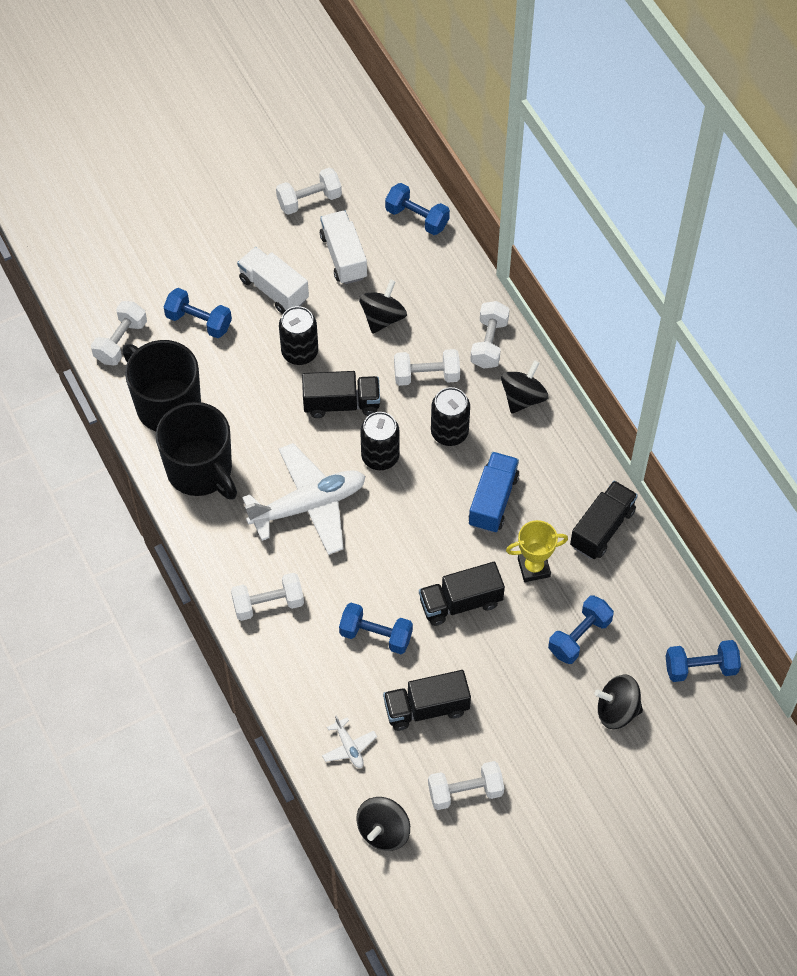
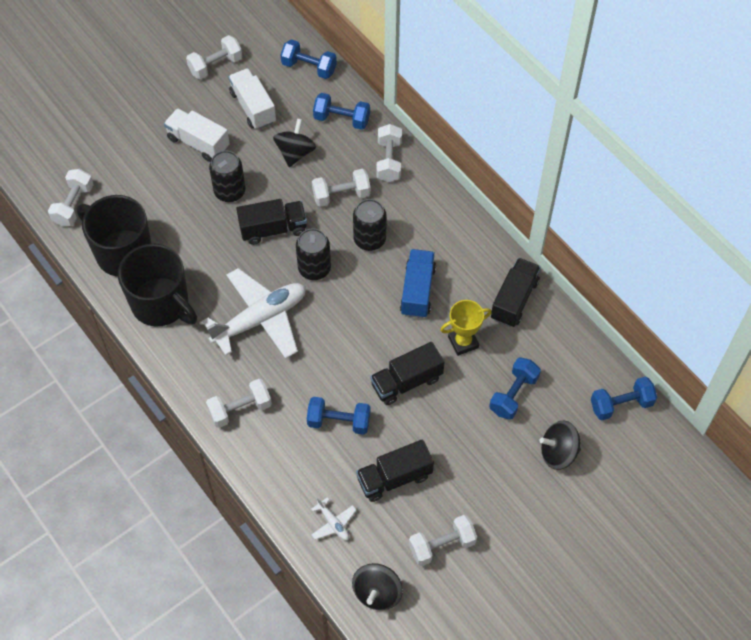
camera: 10 degrees left, 0 degrees up
blue dumbbell [164,288,232,338] -> blue dumbbell moved to [313,93,370,130]
black spinning top [501,360,548,414] -> none

